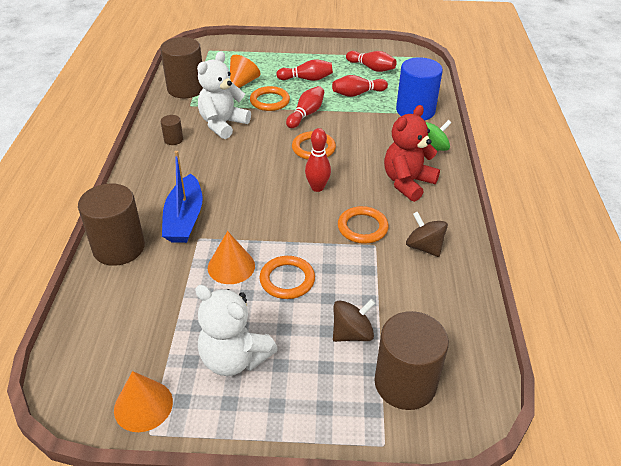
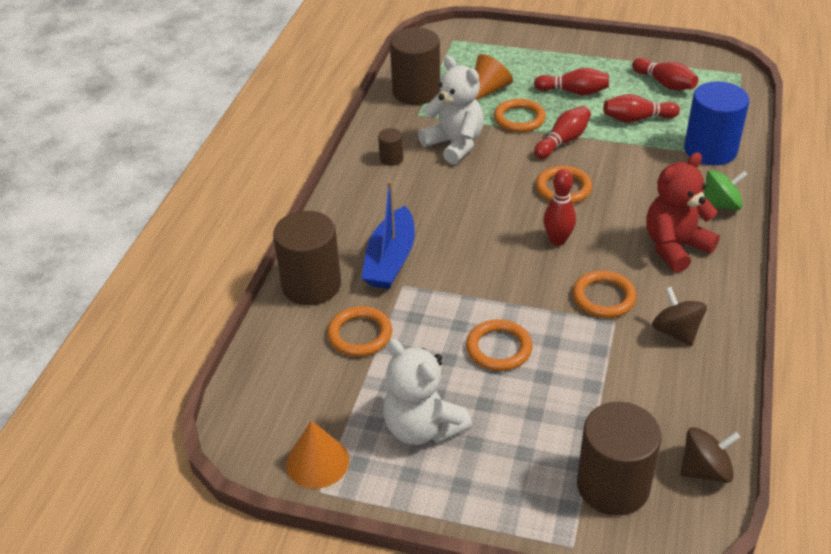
camera: 15 degrees right, 0 degrees up
white teddy bear [197,51,251,139] -> white teddy bear turned 90 degrees clockwise [418,56,484,165]
orange cone [208,231,255,284] -> none
brown spinning top [333,299,375,342] -> brown spinning top moved to [680,427,740,483]
none -> orange ring [327,306,392,356]

